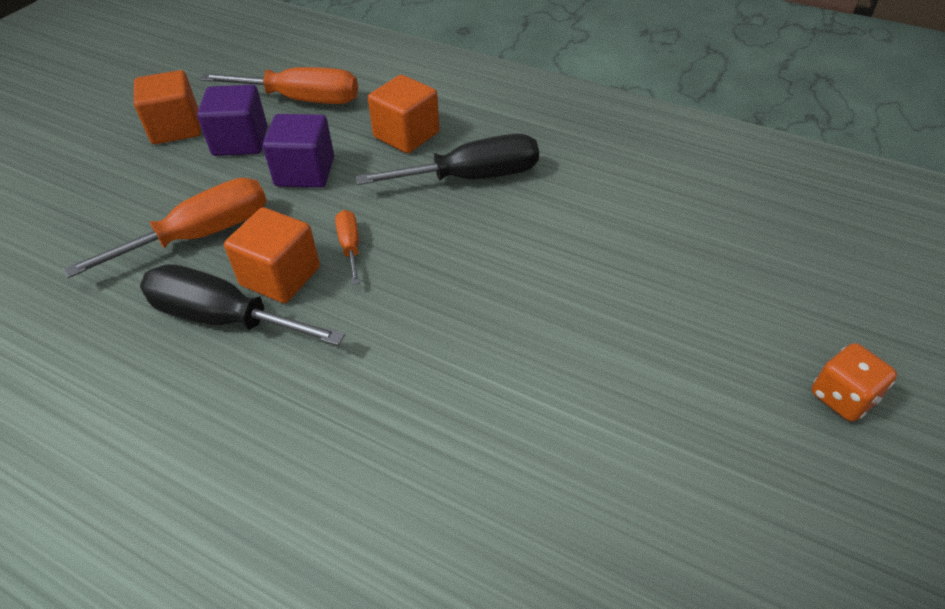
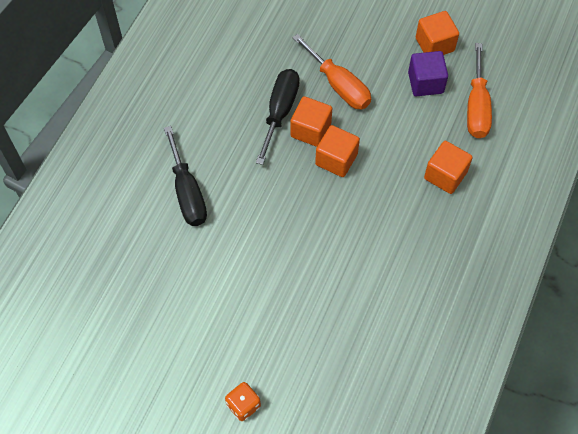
camera: 85 degrees right, 15 degrees up
purple cube [263,114,334,188] -> none
orange screwdriver [335,210,360,285] -> orange cube [315,125,360,177]
black screwdriver [356,134,539,185] -> black screwdriver moved to [164,126,207,226]

